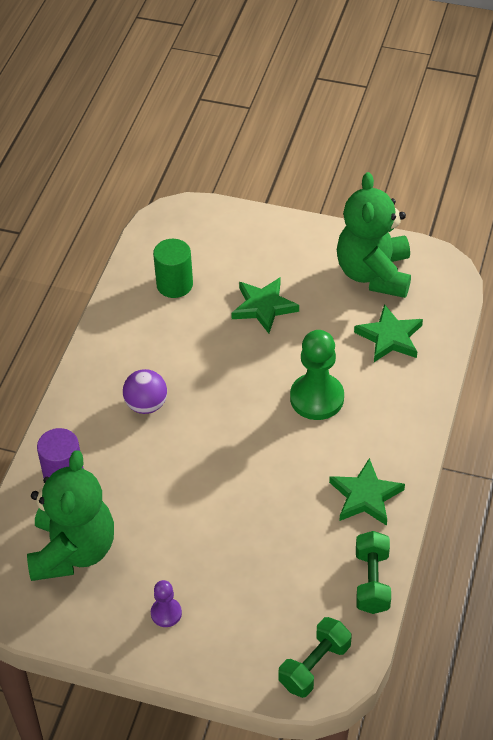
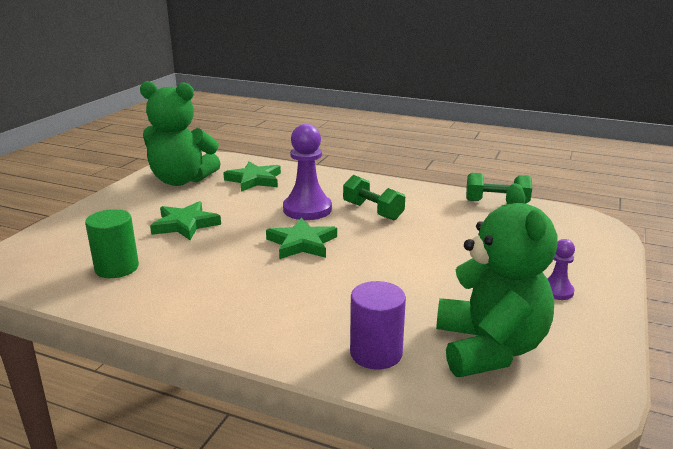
camera: 85 degrees left, 25 degrees down
green teddy bear [27,450,114,581] -> green teddy bear turned 75 degrees clockwise [436,183,558,377]
purple ball [123,369,167,414] -> none
green dumbbell [279,617,352,698] -> green dumbbell moved to [343,175,405,220]
green pawn [290,330,344,420] -> purple pawn [283,124,332,220]
green star [329,458,405,526] -> green star moved to [266,218,337,259]

